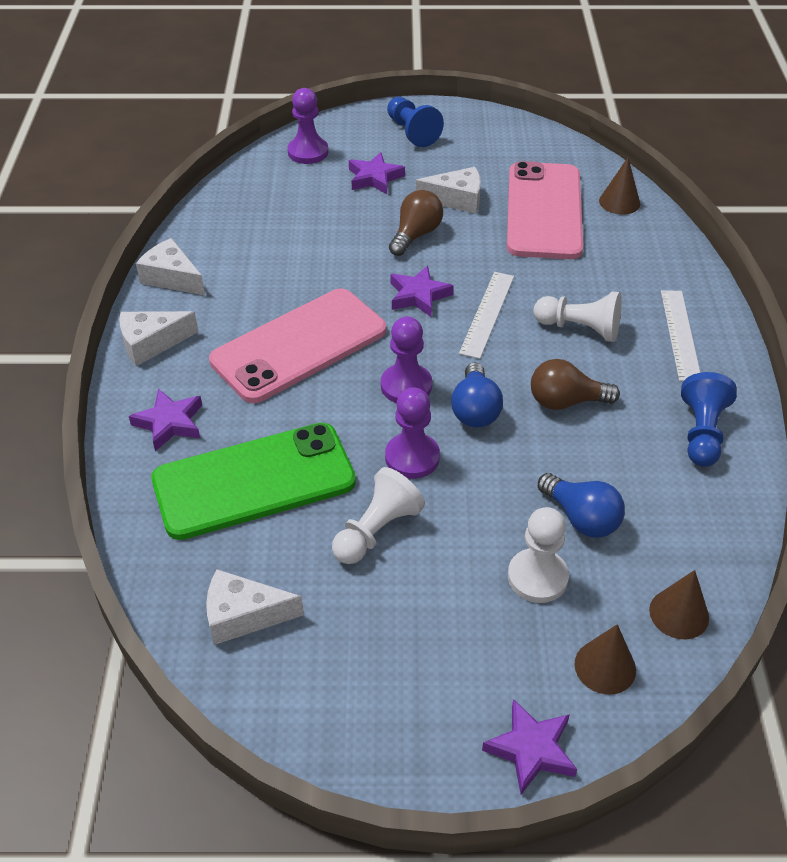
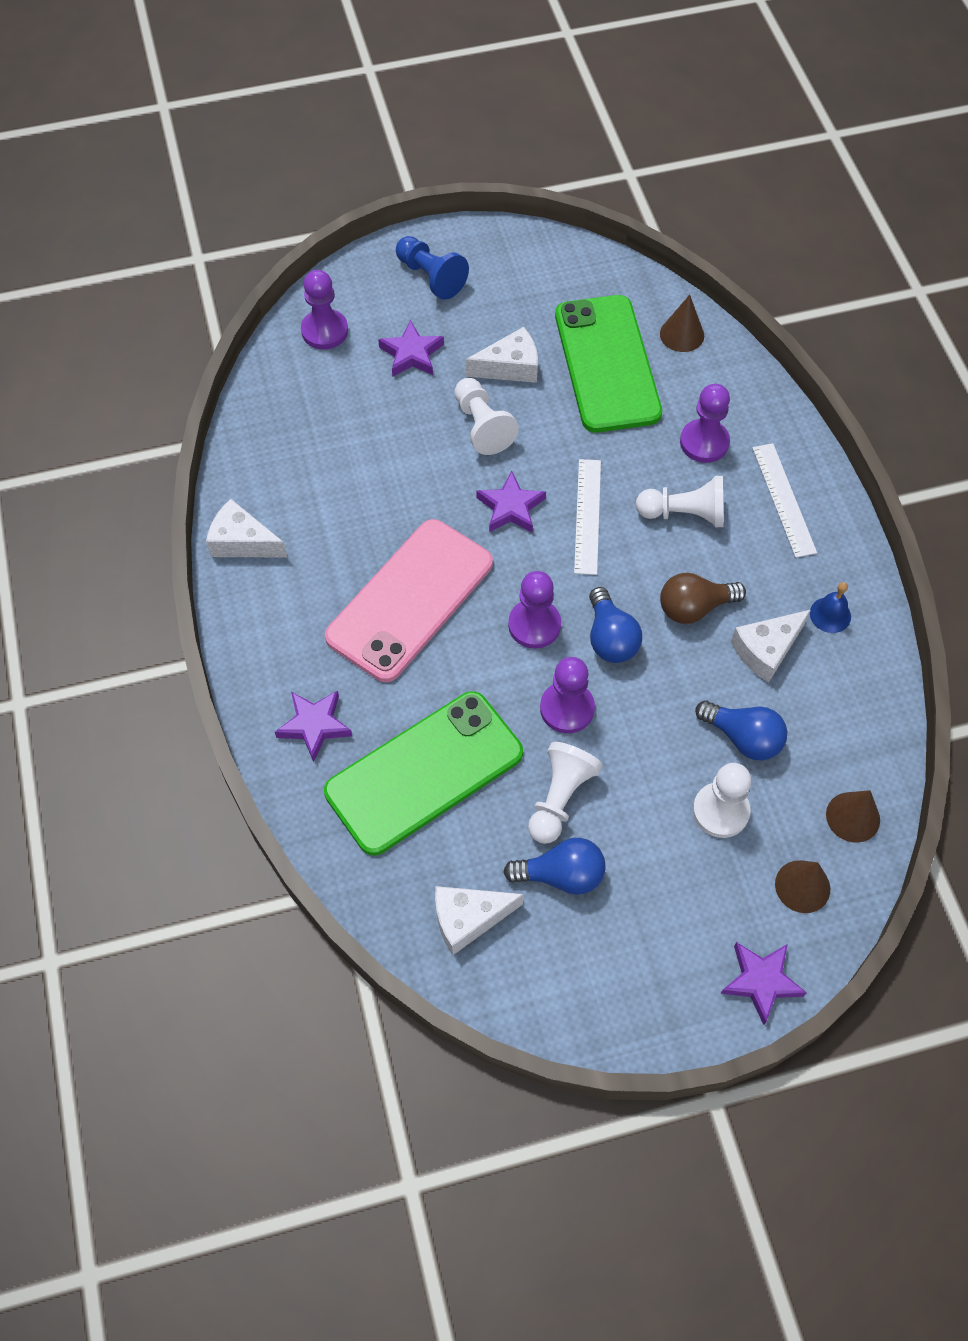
camera: 15 degrees left, 15 degrees up
white cheese [119,311,198,366] -> white cheese moved to [731,610,811,683]
brown light bulb [389,190,443,256] -> white pawn [454,378,519,455]
pink phone [507,161,583,259] -> green phone [555,295,662,433]
blue pawn [681,372,737,467] -> blue bell [810,582,851,633]
none -> blue light bulb [503,838,605,895]
none -> purple pawn [680,384,730,463]

